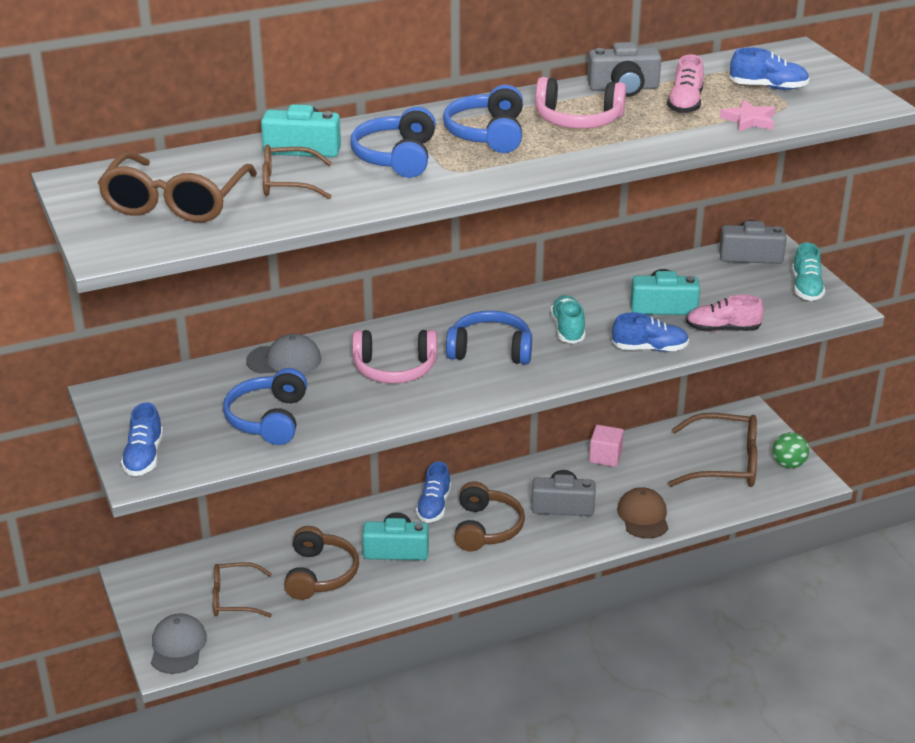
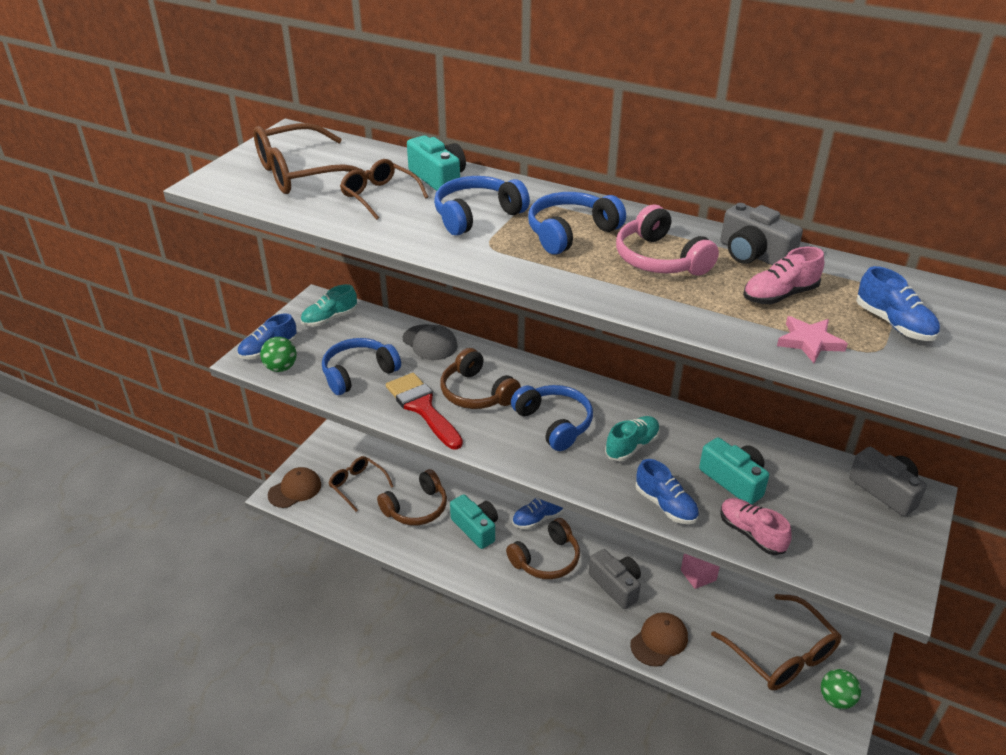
camera: 50 degrees right, 5 degrees up
grey cap [151,613,207,674] -> brown cap [268,467,321,508]
pink headphones [352,330,437,384] -> brown headphones [440,348,521,409]
turquoise shoe [792,242,825,301] -> turquoise shoe moved to [301,284,357,327]
none -> green ball [260,337,297,372]
none -> red brush [386,373,463,450]

